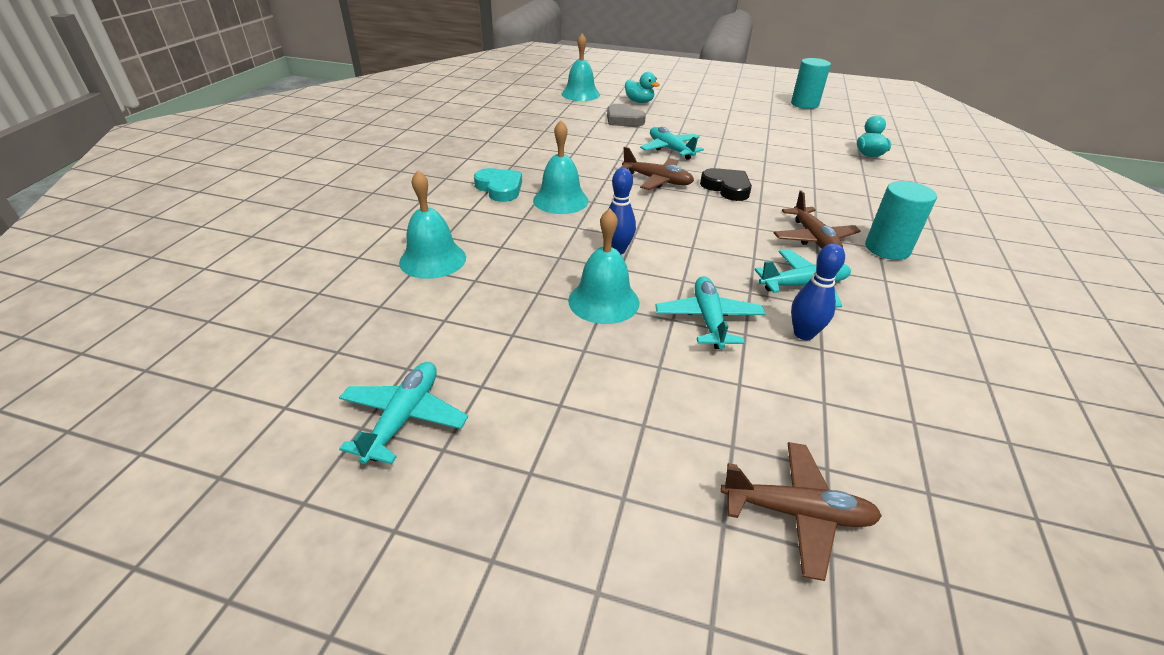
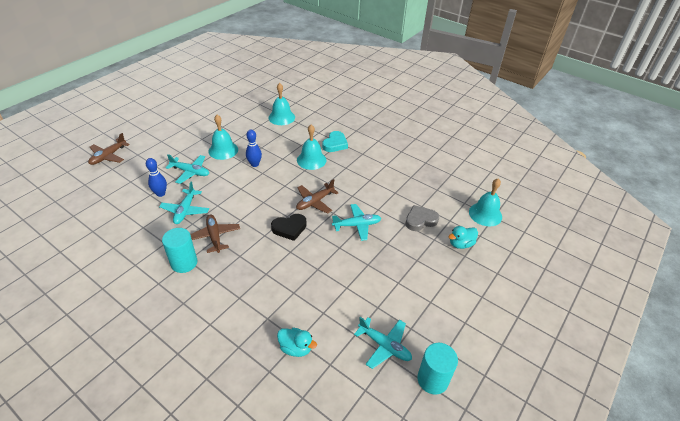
camera: 110 degrees right, 5 degrees up
turquoise plane [339,362,468,464] -> turquoise plane moved to [354,317,412,369]
turquoise heart [474,168,522,202] -> turquoise heart turned 45 degrees counterclockwise [322,131,348,152]
brown plane [774,190,861,249] -> brown plane turned 60 degrees clockwise [190,215,240,253]

